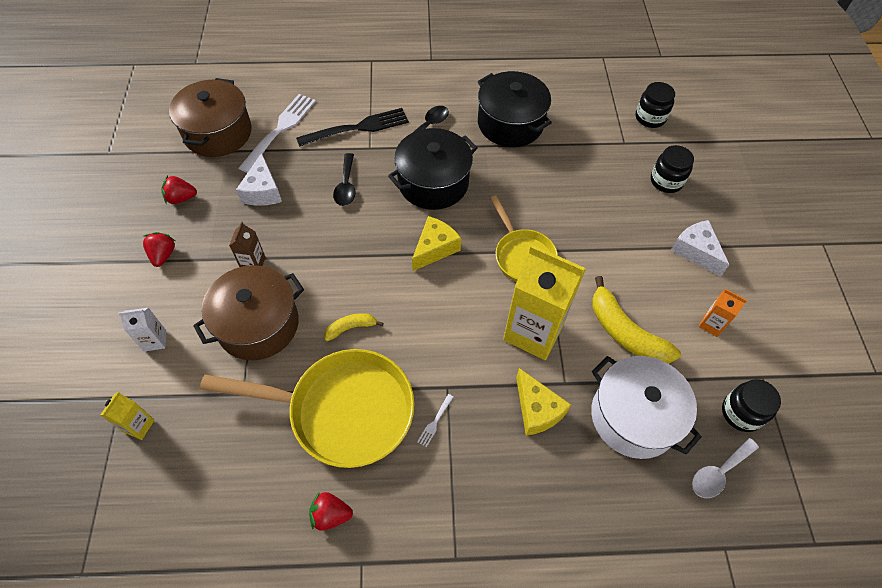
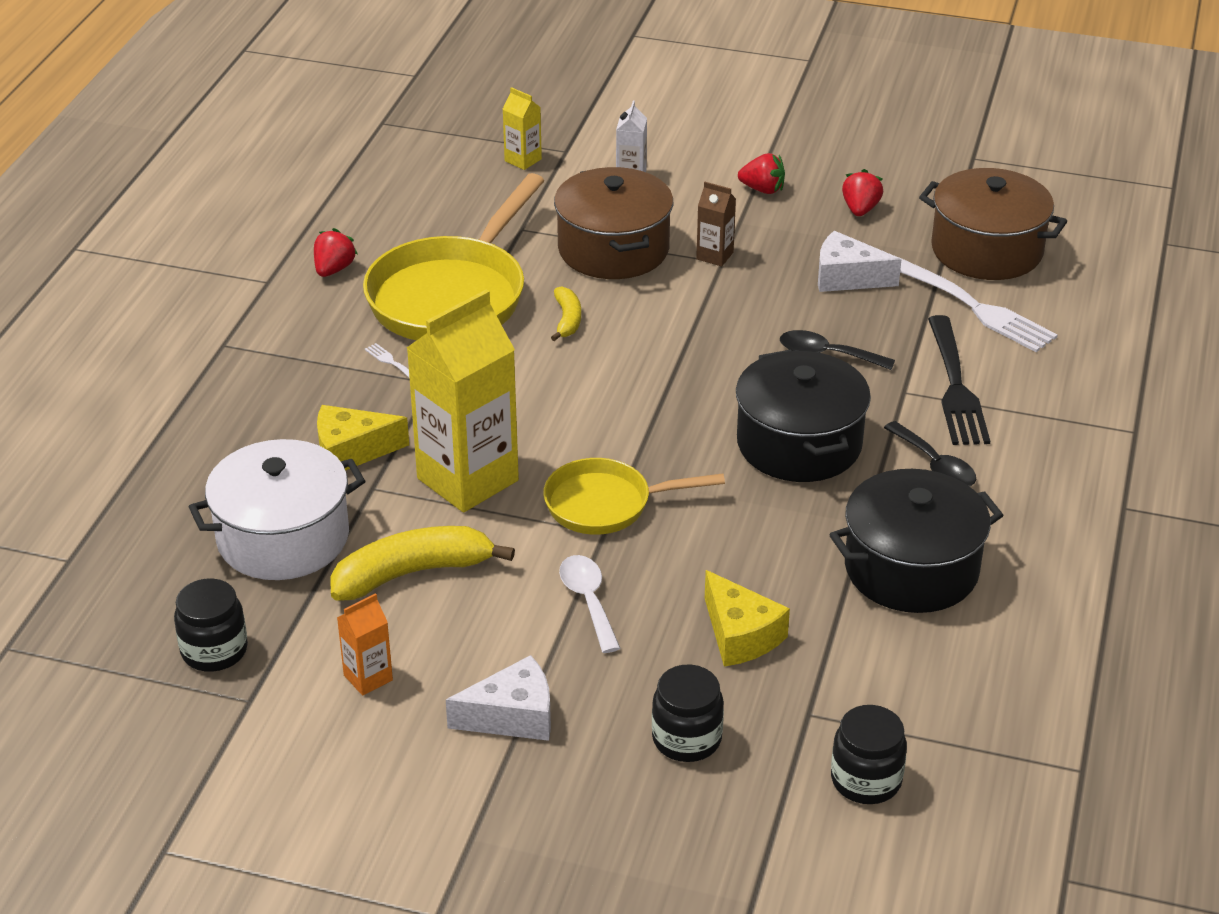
camera: 110 degrees right, 20 degrees down
yellow cheese [412,216,461,271] -> yellow cheese moved to [705,570,790,667]
white spoon [692,438,759,498] -> white spoon moved to [559,555,620,653]

